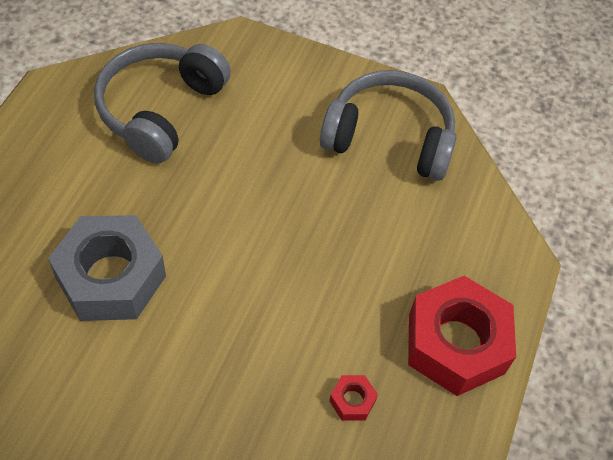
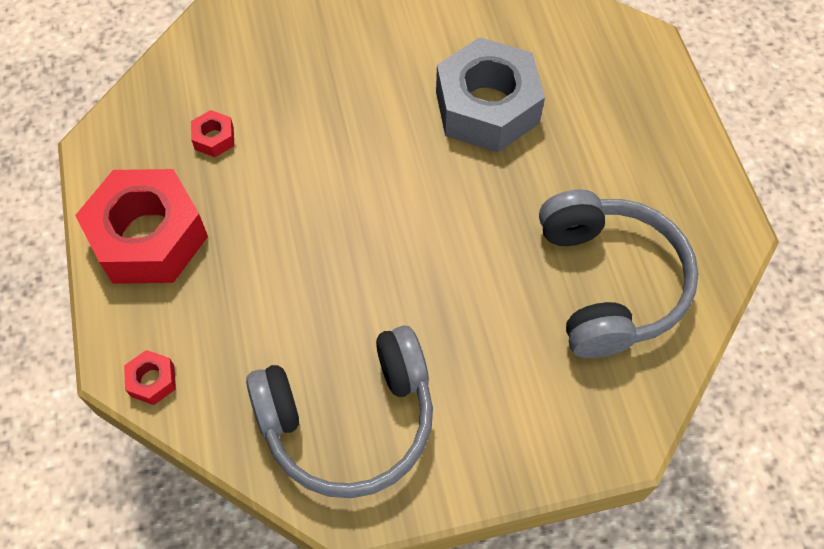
camera: 150 degrees right, 5 degrees up
none -> red nut [124,350,176,405]

